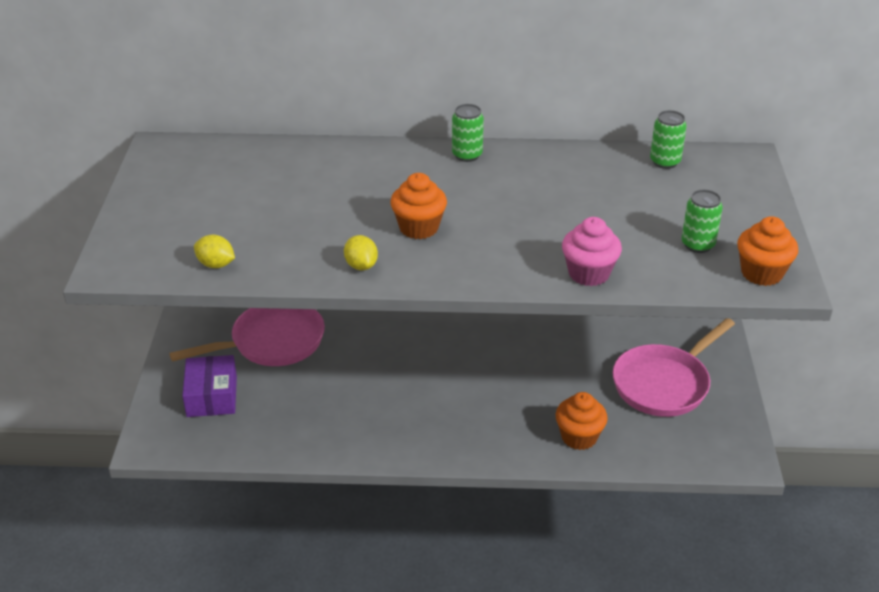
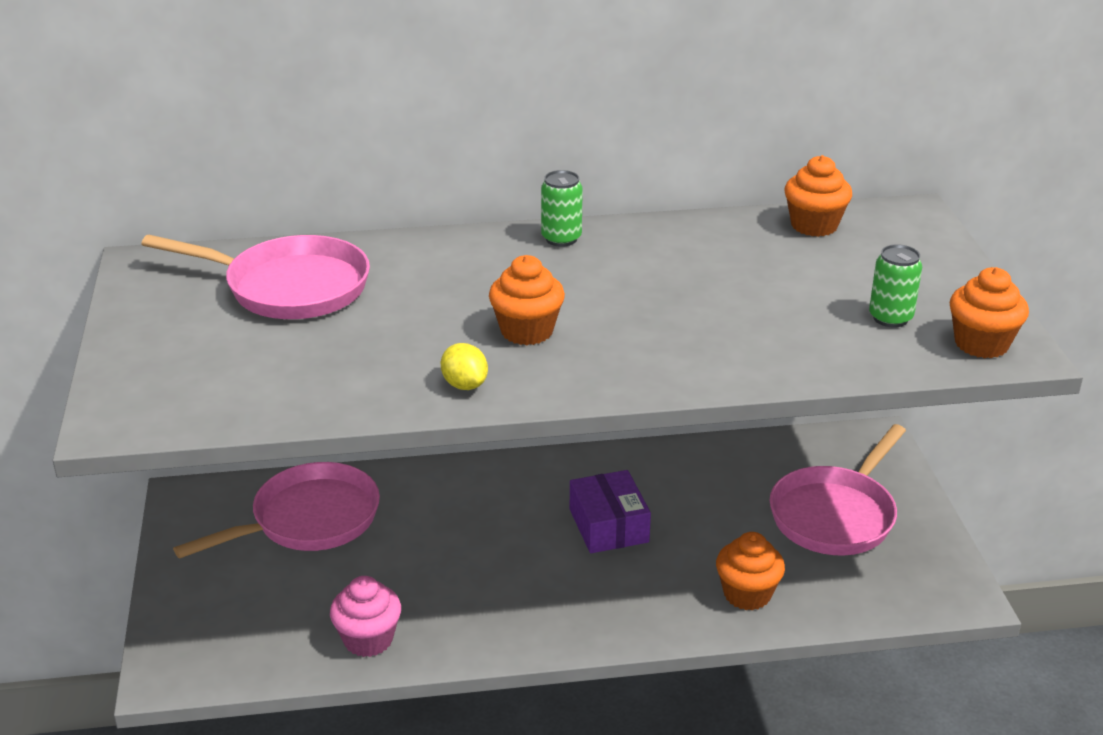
camera: 10 degrees left, 5 degrees down
purple box [182,355,237,417] -> purple box moved to [570,470,651,553]
yellow lemon [194,235,235,268] -> none
pink cupcake [562,217,622,286] -> pink cupcake moved to [330,576,401,657]
green can [650,110,687,169] -> orange cupcake [784,155,852,237]
none -> pink pan [141,235,370,319]

